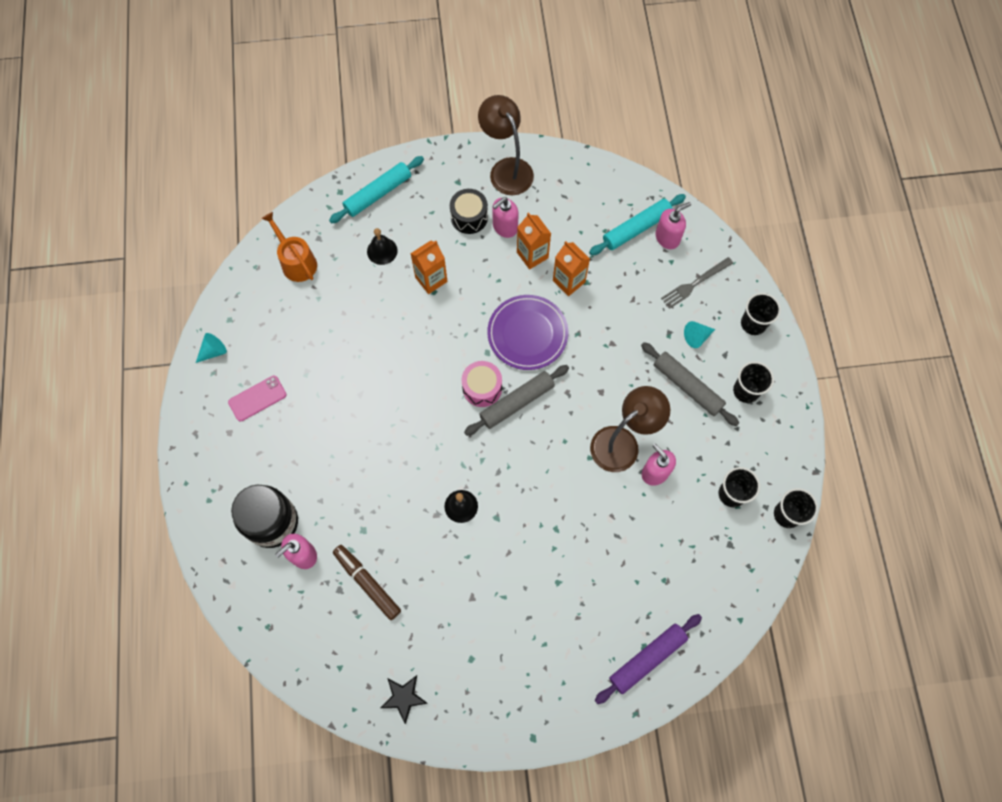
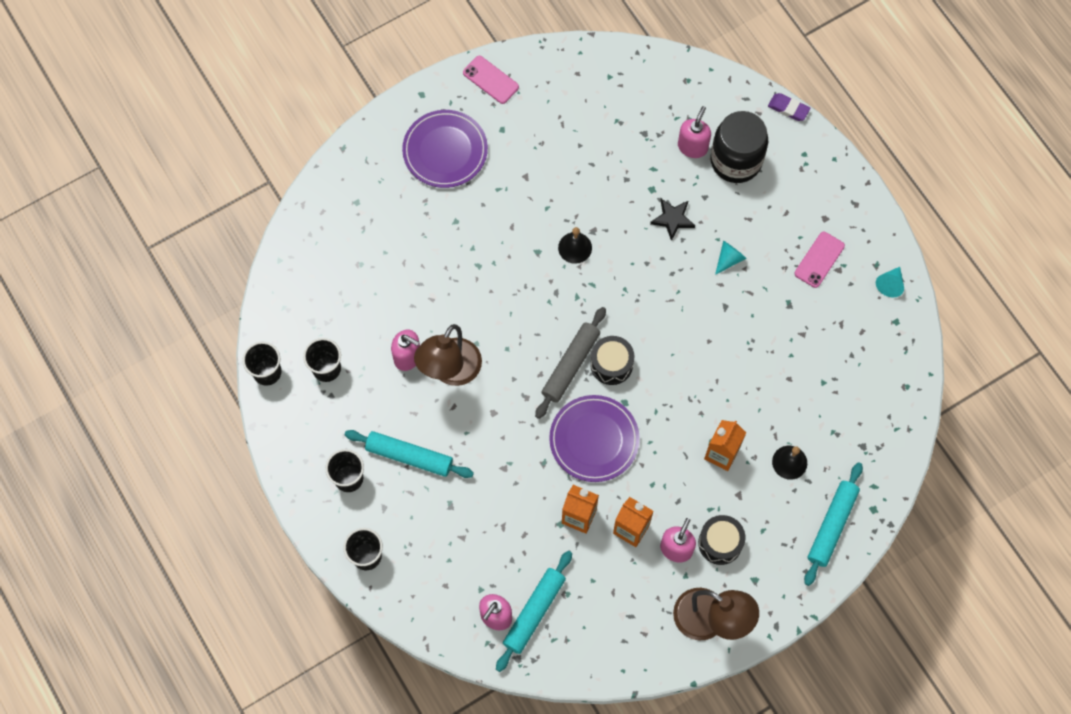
camera: 155 degrees right, 0 degrees up
orange watering can [262,212,317,282] -> none
brown marker [333,545,401,620] -> none
black star [381,675,428,724] -> black star moved to [650,199,695,241]
pink drum [462,361,502,407] -> black drum [590,336,634,385]
purple rolling pin [595,614,702,704] -> none
grey rolling pin [641,342,739,426] -> turquoise rolling pin [345,430,474,478]
grey fork [661,257,733,309] -> none
turquoise cone [684,321,715,348] -> turquoise cone moved to [715,241,747,275]
none -> purple plate [402,110,488,188]
none -> pink phone [463,56,519,104]
none -> purple eraser [768,93,810,121]

